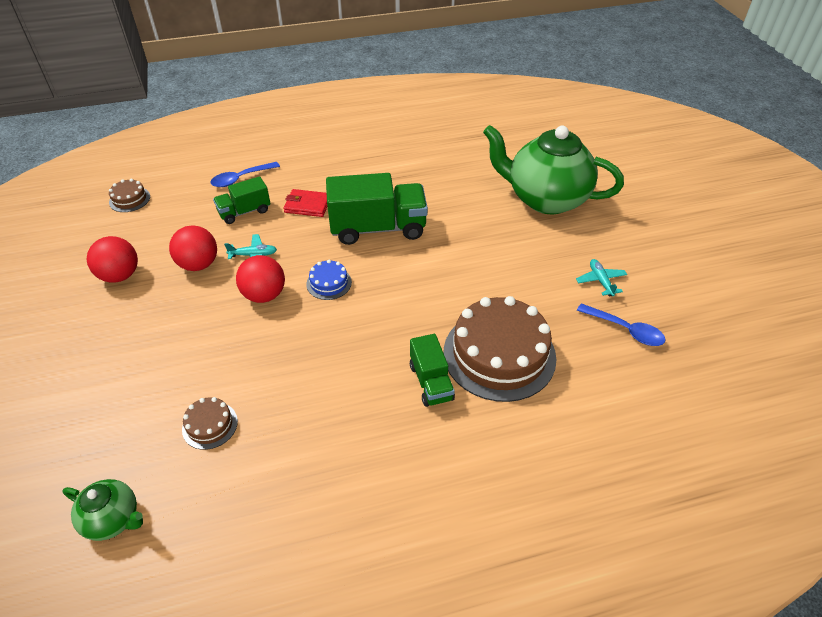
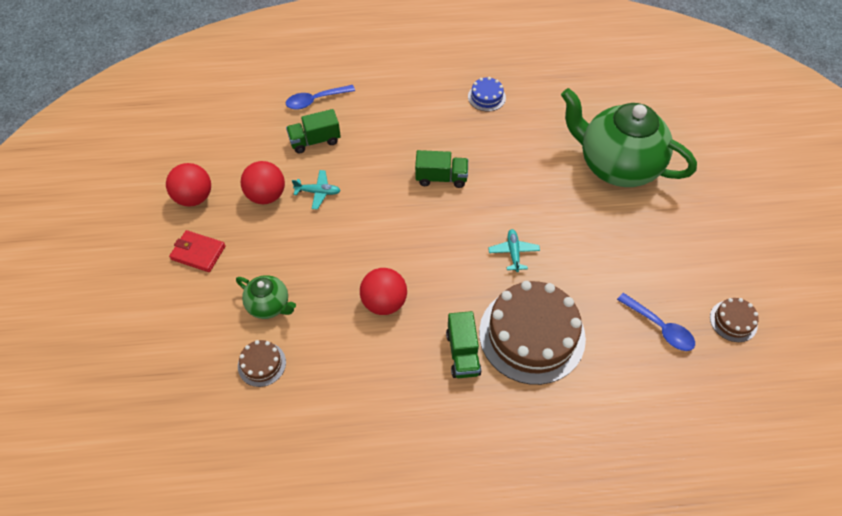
camera: 10 degrees right, 10 degrees up
green teapot [63,479,143,541] -> green teapot moved to [236,275,296,319]
brown cake [109,179,150,212] -> brown cake moved to [710,298,759,342]
red ball [236,255,285,303] -> red ball moved to [360,268,407,315]
red wallet [283,189,327,217] -> red wallet moved to [169,230,226,272]
blue cake [306,260,352,300] -> blue cake moved to [468,77,506,112]
green truck [326,173,428,245] -> green truck [415,150,468,188], size x0.55
turquoise plane [576,259,627,297] -> turquoise plane moved to [488,229,540,272]

